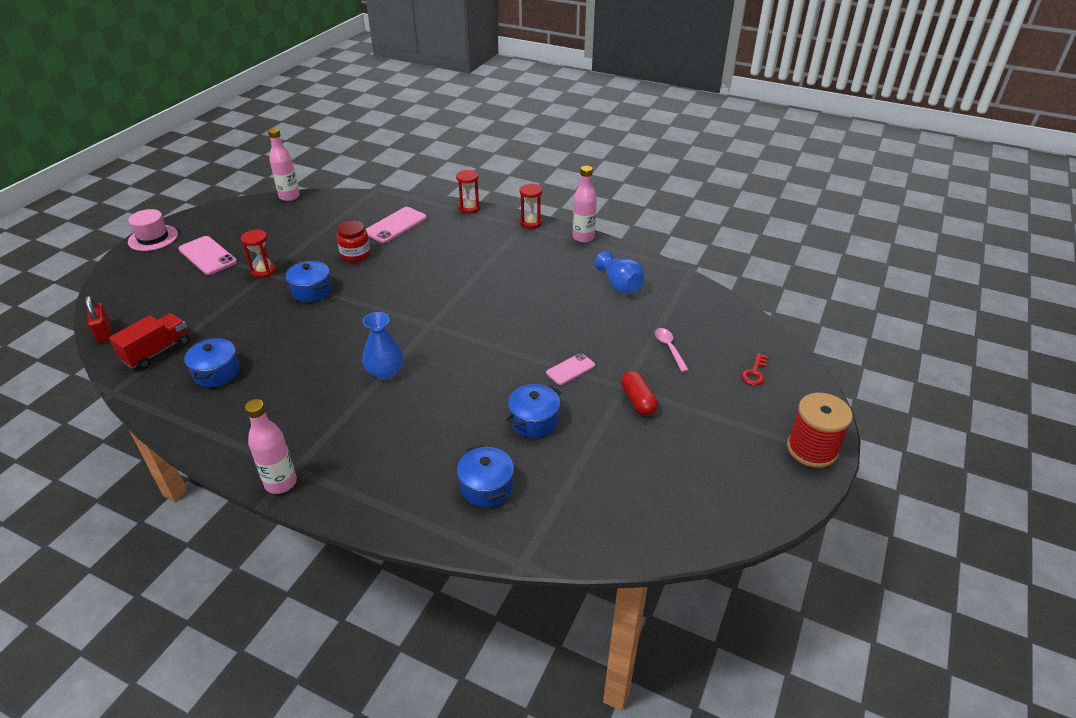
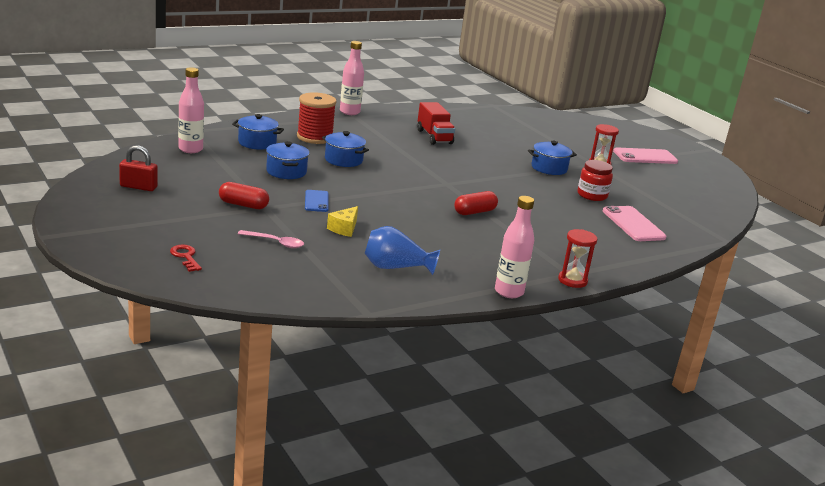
camera: 120 degrees right, 15 degrees down
red padlock [85,296,111,343] -> red padlock moved to [119,145,158,191]
red truck [109,313,189,369] -> red truck moved to [417,102,455,145]
pink hat [128,209,178,251] -> none
blue pot [184,337,240,387] -> blue pot moved to [322,131,369,167]
pink bottle [268,128,300,201] -> pink bottle moved to [178,67,204,153]
blue vase [362,312,404,379] -> none
red hourglass [456,170,480,214] -> none
pink phone [546,353,595,385] -> blue phone [305,190,329,212]
red spool [787,393,853,468] -> red spool moved to [297,92,337,144]
none -> yellow cheese [327,206,358,237]
none -> red capsule [454,191,498,215]

